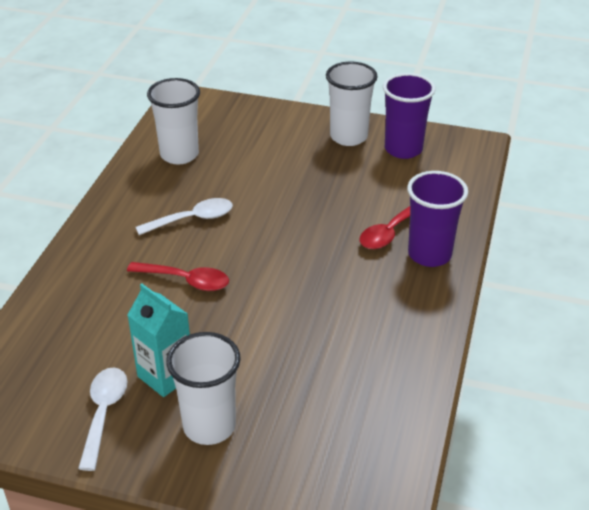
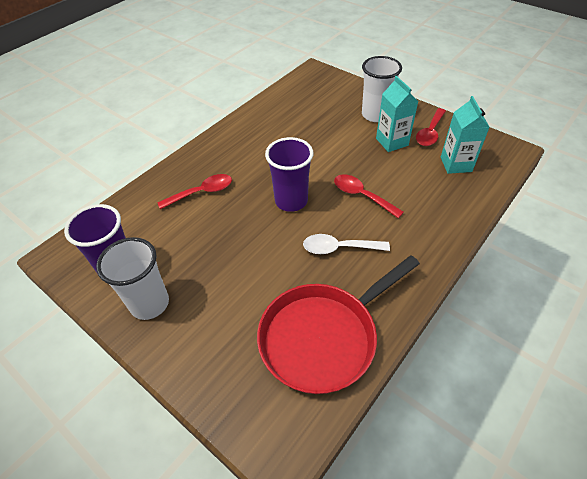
camera: 155 degrees left, 10 degrees up
white spoon [78,367,128,471] -> red spoon [416,108,446,146]
white cup [147,78,200,164] -> red pan [257,255,420,394]
purple cup [407,171,468,267] -> purple cup moved to [265,137,313,212]
none -> turquoise carton [441,96,489,174]

